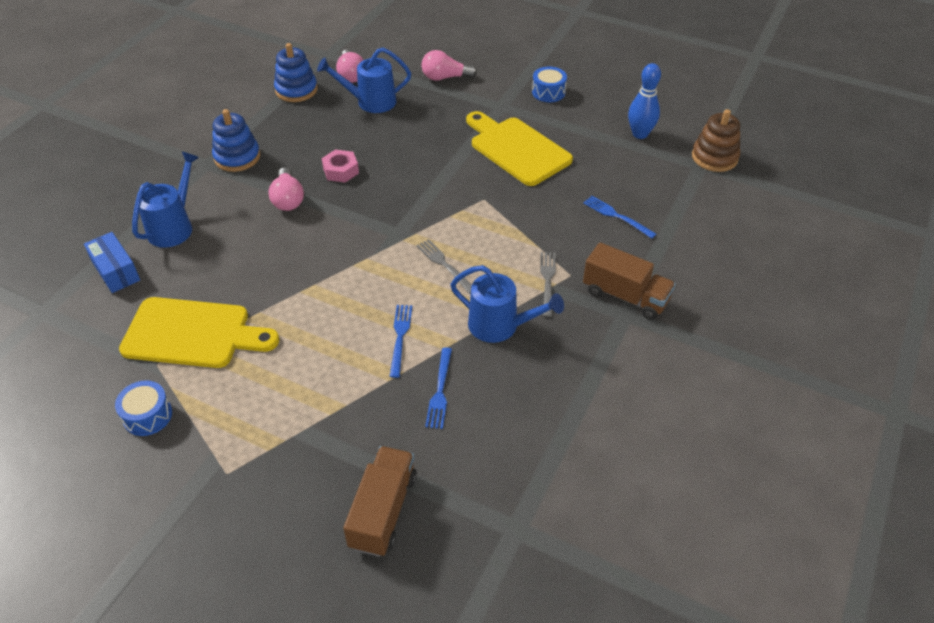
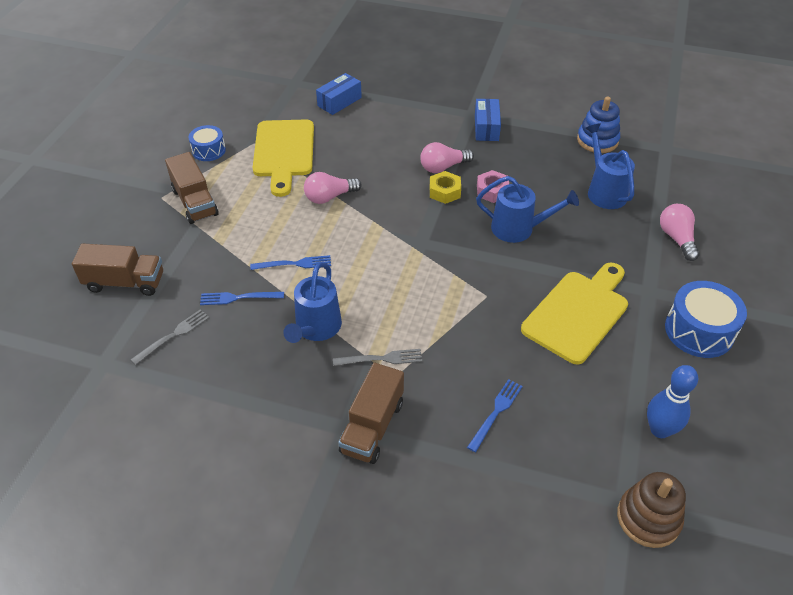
camera: 80 degrees right, 0 degrees up
blue watering can [132,152,199,248] -> blue watering can moved to [476,176,579,243]
blue stacking toy [212,109,260,172] -> blue box [475,99,501,141]
pink light bulb [336,49,364,83] -> pink light bulb moved to [304,172,362,204]
grey fork [417,239,472,294] -> grey fork moved to [131,309,209,365]
blue drum [532,67,567,102] -> blue drum [665,281,747,358], size x1.63
none -> brown truck [165,152,218,224]
none -> yellow nut [430,171,461,204]

